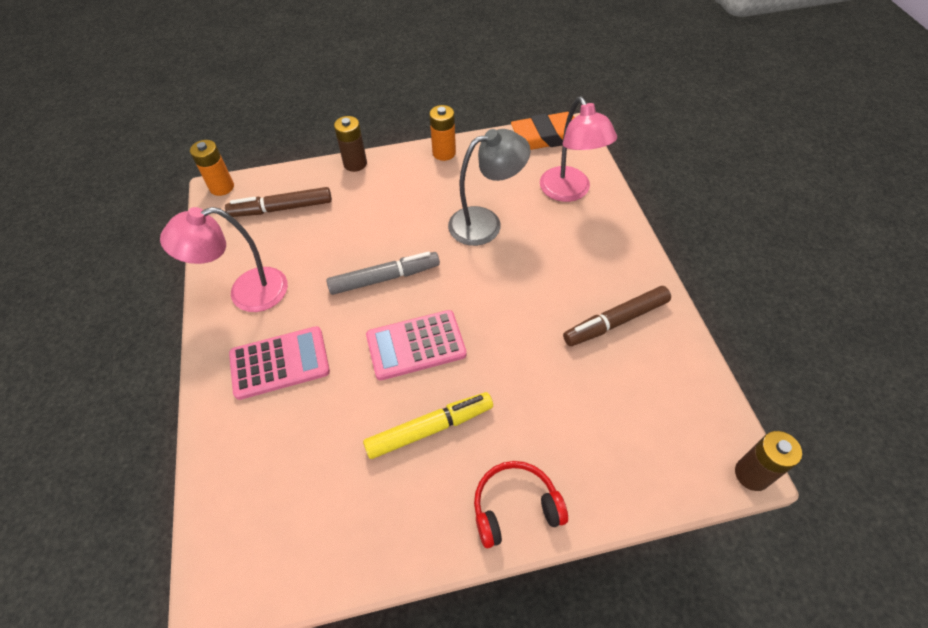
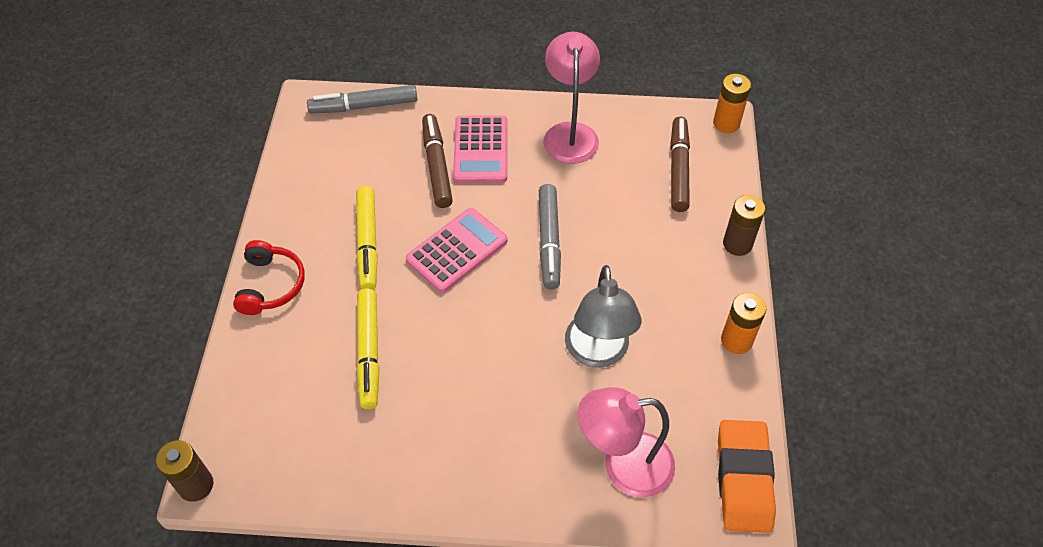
camera: 105 degrees right, 0 degrees up
pink calculator [366,310,467,380] -> pink calculator turned 45 degrees clockwise [406,208,507,293]
brown marker [563,286,671,346] -> brown marker moved to [422,114,453,208]
none -> grey marker [307,85,417,114]
none -> yellow marker [356,288,380,409]

